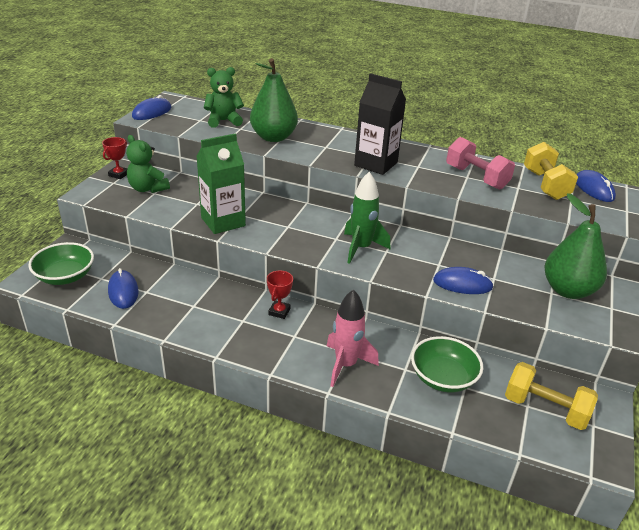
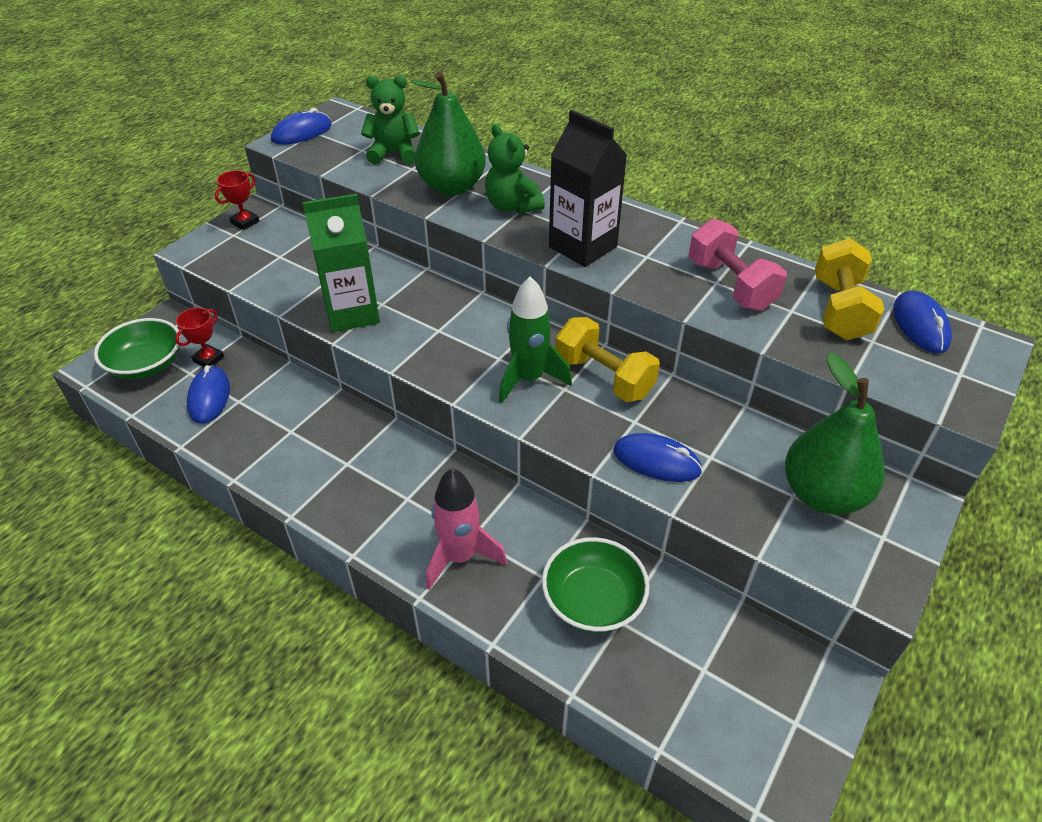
camera: 15 degrees right, 10 degrees up
green teddy bear [126,135,170,193] -> green teddy bear moved to [485,124,545,214]
red trophy [267,271,293,319] -> red trophy moved to [175,308,224,367]
yellow dumbbell [505,362,598,430] -> yellow dumbbell moved to [556,317,660,402]

